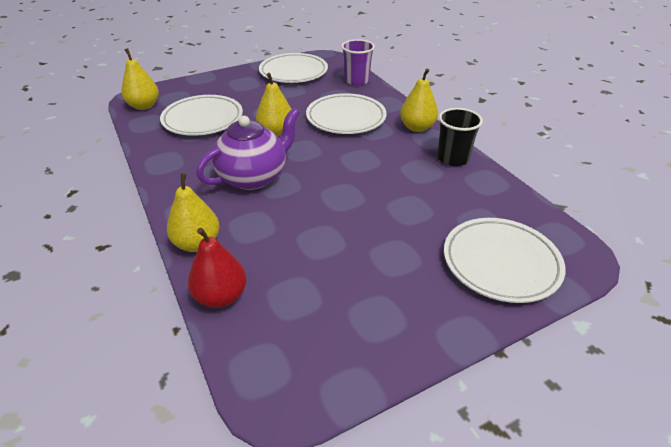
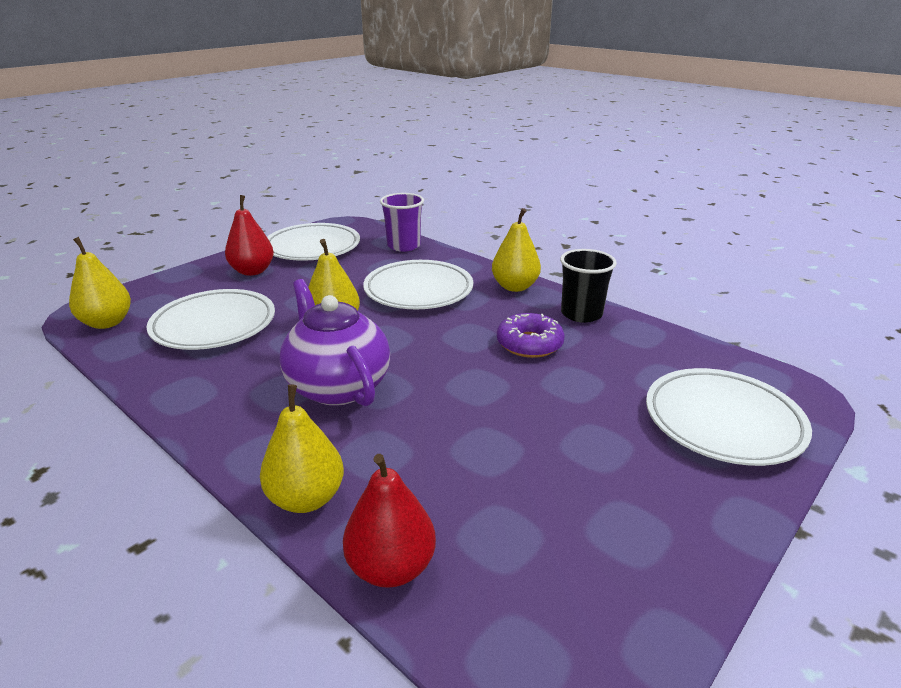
camera: 20 degrees left, 10 degrees down
purple teapot [196,108,300,190] -> purple teapot turned 60 degrees counterclockwise [280,279,390,406]
none -> red pear [225,195,274,276]
none -> purple donut [497,313,565,358]

